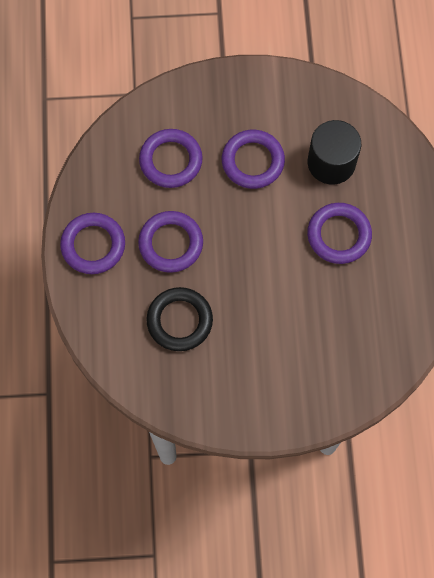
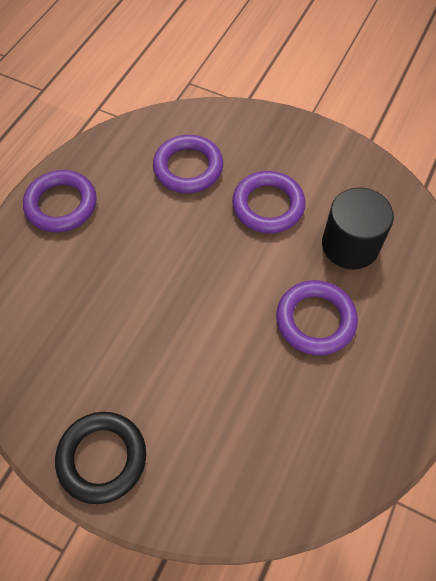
camera: 30 degrees right, 10 degrees down
purple ring [138,211,203,273] -> none
black ring [146,287,213,351] -> black ring moved to [55,412,146,504]

